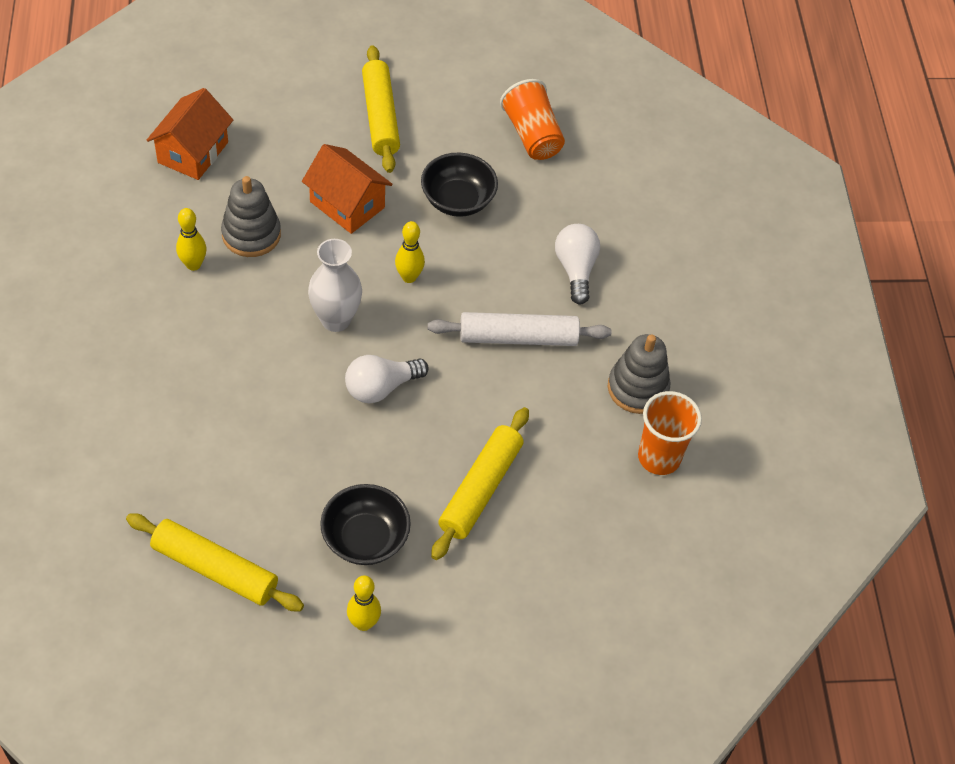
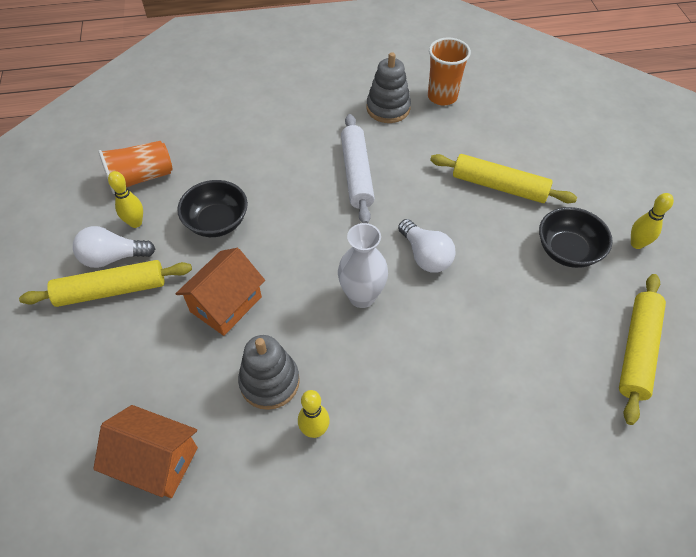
camera: 90 degrees left, 0 degrees up
yellow bowling pin [395,221,425,283] -> yellow bowling pin moved to [108,171,143,228]
white light bulb [555,224,600,305] -> white light bulb moved to [73,226,155,268]

